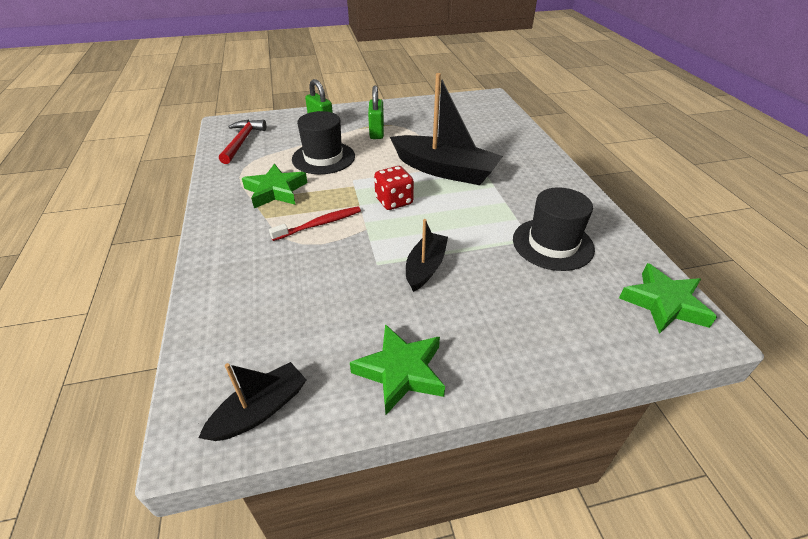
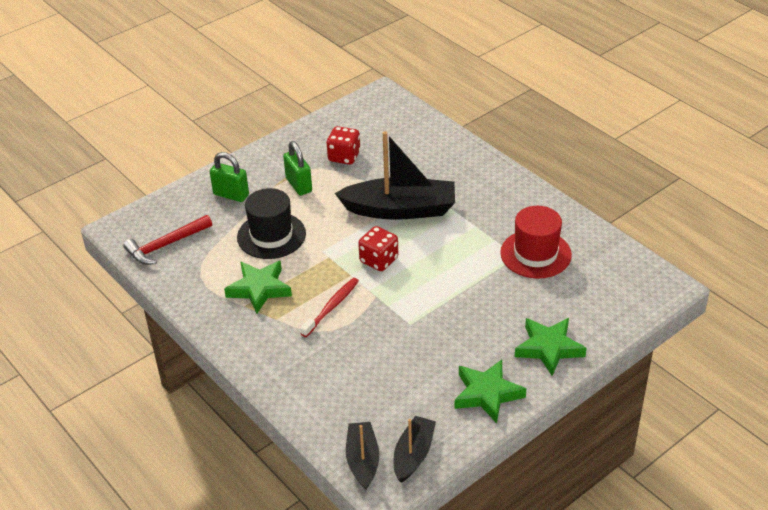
camera: 25 degrees left, 0 degrees up
red hammer [219,119,266,164] -> red hammer turned 105 degrees counterclockwise [123,215,212,265]
black boat [406,219,448,292] -> black boat moved to [346,422,379,490]
black hat [513,187,595,271] -> red hat [500,206,572,278]
green star [619,263,717,334] -> green star moved to [515,318,587,376]
none -> red dice [326,126,361,165]

